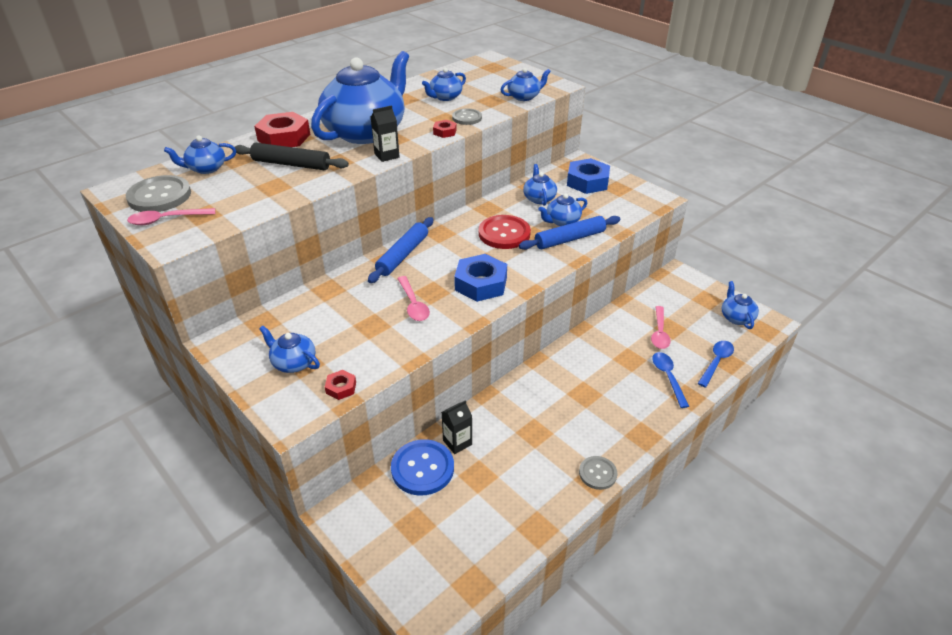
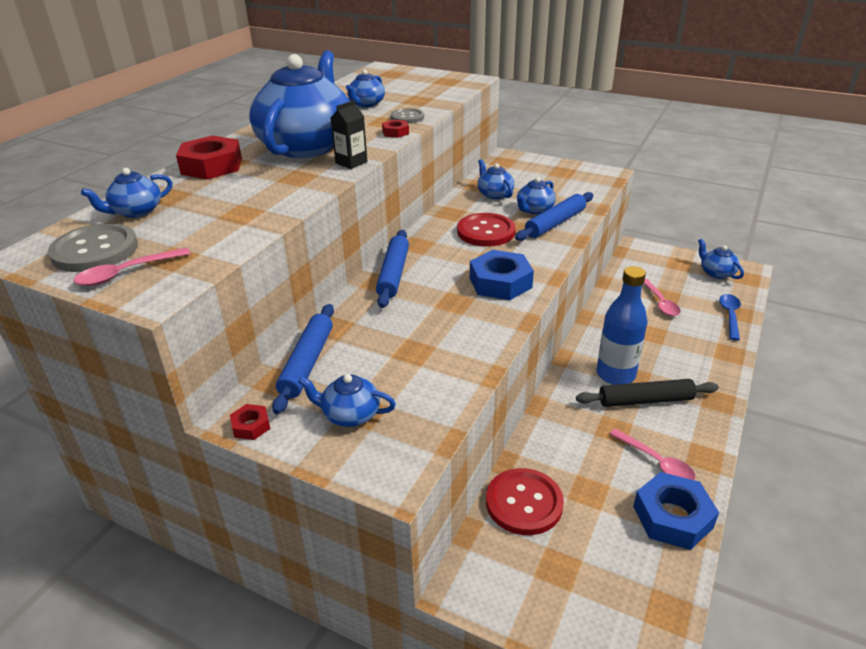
camera: 20 degrees left, 5 degrees down
black rolling pin [235,143,349,170] -> black rolling pin moved to [576,379,719,407]
red nut [325,370,356,400] -> red nut moved to [230,404,271,440]
blue button [391,439,454,496] -> red button [486,468,564,535]
pink spoon [397,276,430,321] -> pink spoon moved to [610,428,695,480]
black carton [442,400,472,454] -> none
blue teapot [500,68,551,101] -> none
blue nut [567,158,610,194] -> blue nut moved to [633,472,719,550]
grey button [579,456,617,490] -> none
blue spoon [652,352,689,408] -> none
none -> blue rolling pin [272,304,334,414]
none -> blue bottle [597,266,648,385]

